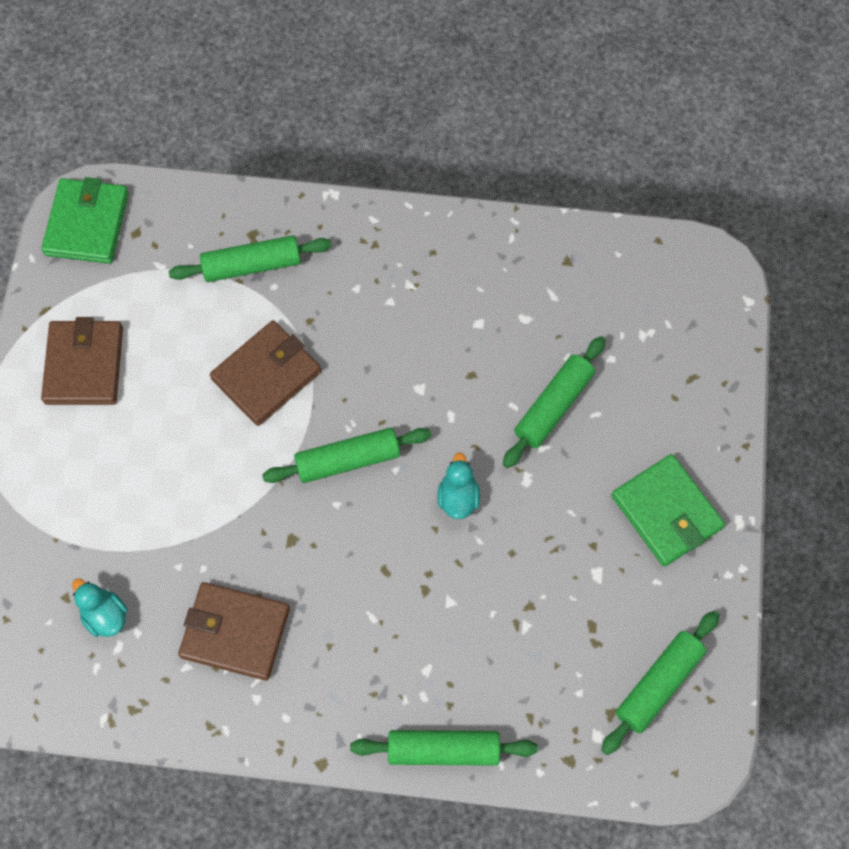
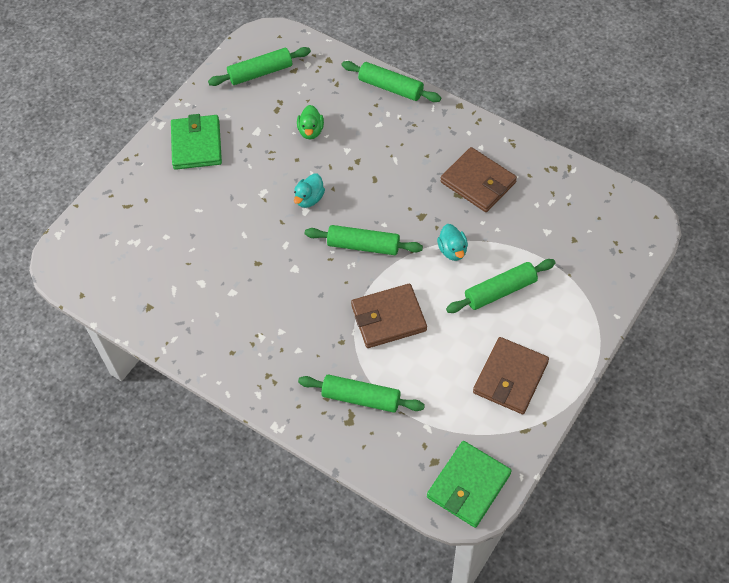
camera: 150 degrees left, 10 degrees down
turquoise duck [72,579,127,637] -> turquoise duck moved to [437,224,468,261]
green rolling pin [503,336,606,468] -> green rolling pin moved to [446,259,555,313]
none -> green duck [297,105,324,139]

